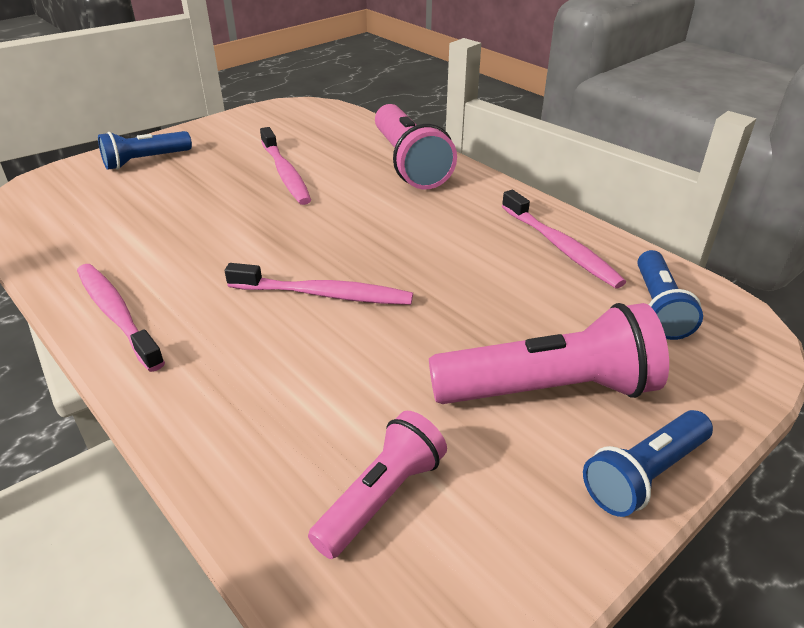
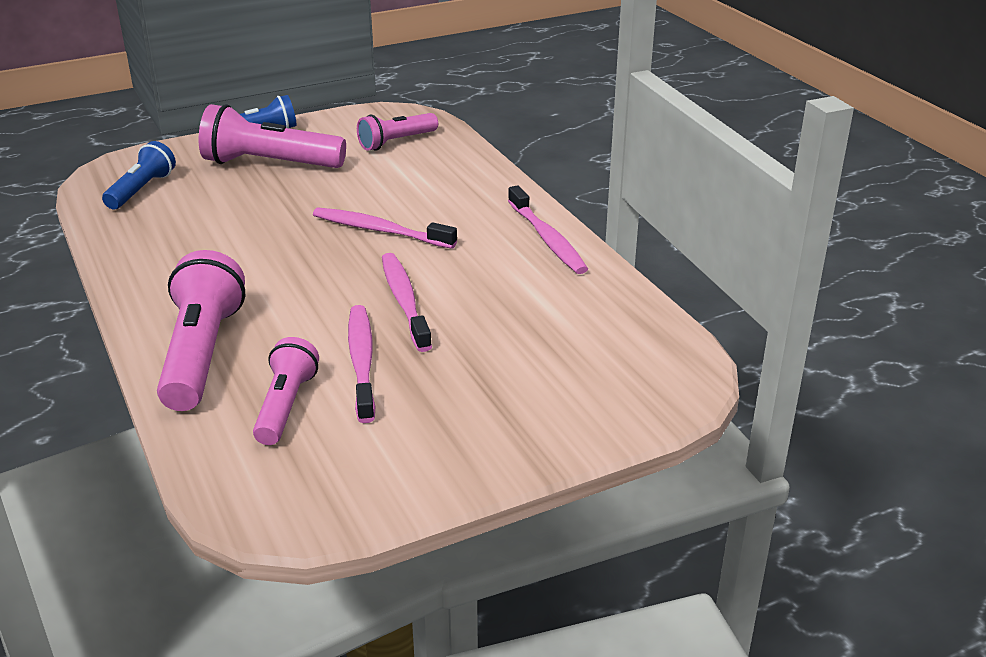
camera: 165 degrees left, 5 degrees down
blue flashlight [98,131,192,170] -> none
pink toothbrush [502,190,626,289] -> pink toothbrush moved to [382,253,432,352]
none -> pink flashlight [253,337,319,445]

